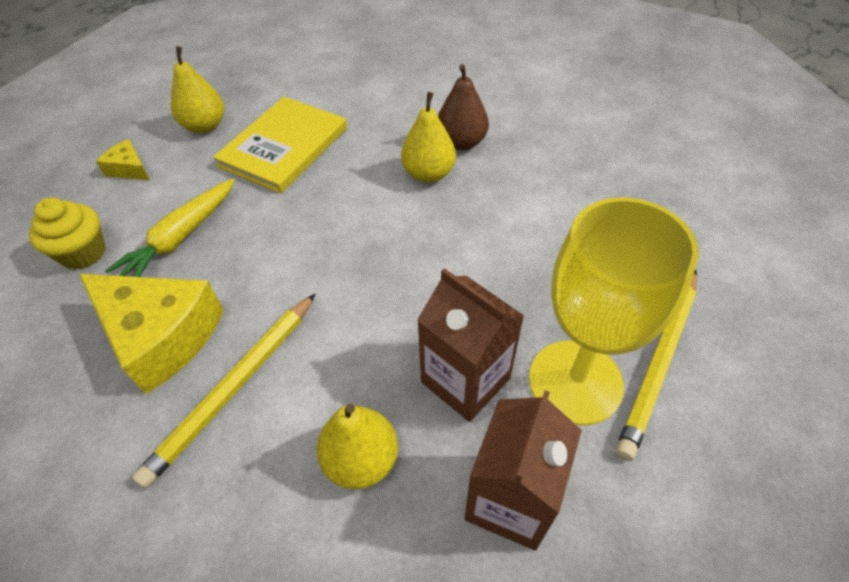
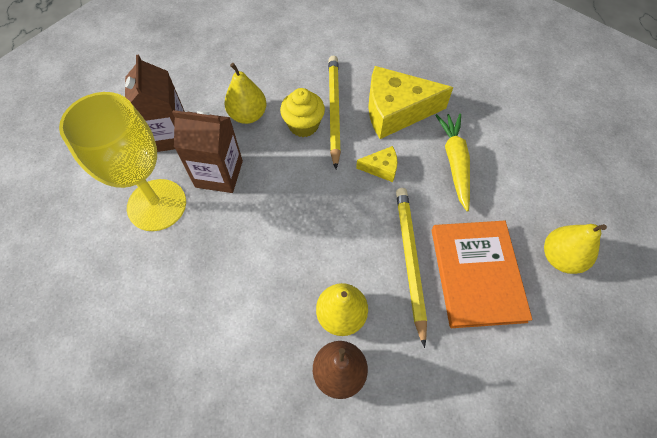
camera: 145 degrees right, 10 degrees up
yellow cupcake [29,198,106,270] -> yellow cupcake moved to [280,88,325,137]
yellow cheese [96,139,150,180] -> yellow cheese moved to [356,146,398,182]
yellow book [213,97,347,193] -> orange book [432,221,533,328]
yellow pencil [615,270,697,461] -> yellow pencil moved to [396,188,427,348]

